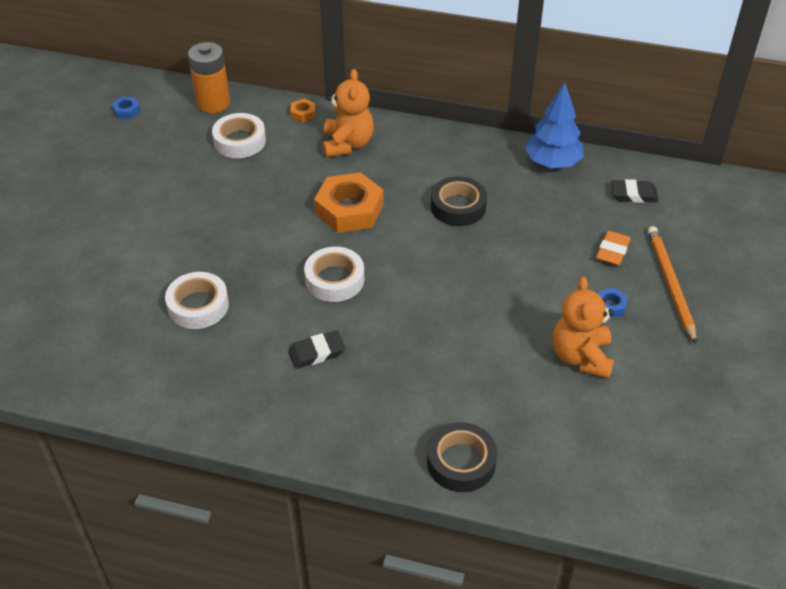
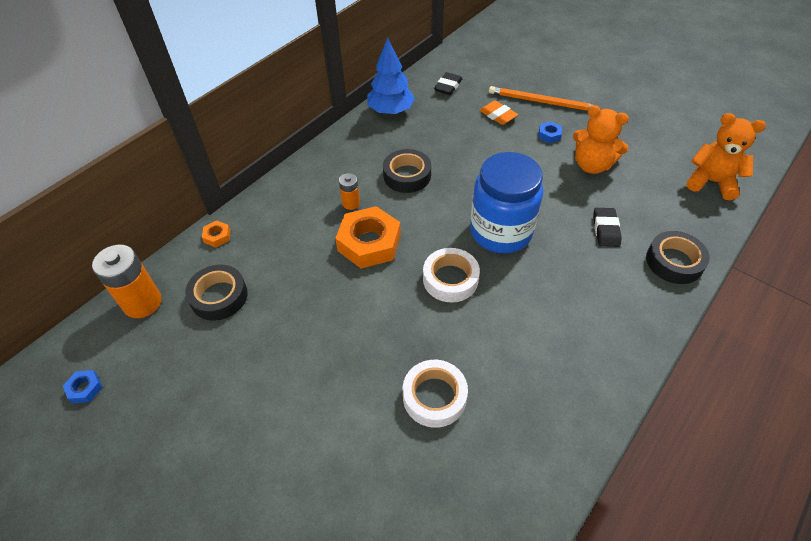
camera: 65 degrees left, 5 degrees up
white tape [212,113,266,158] -> black tape [185,265,248,321]
black eraser [288,331,345,369] -> black eraser moved to [593,208,622,247]
orange teddy bear [323,69,374,157] -> orange teddy bear moved to [687,113,766,200]
none -> orange battery [339,173,360,210]
none -> blue jar [470,152,543,253]

